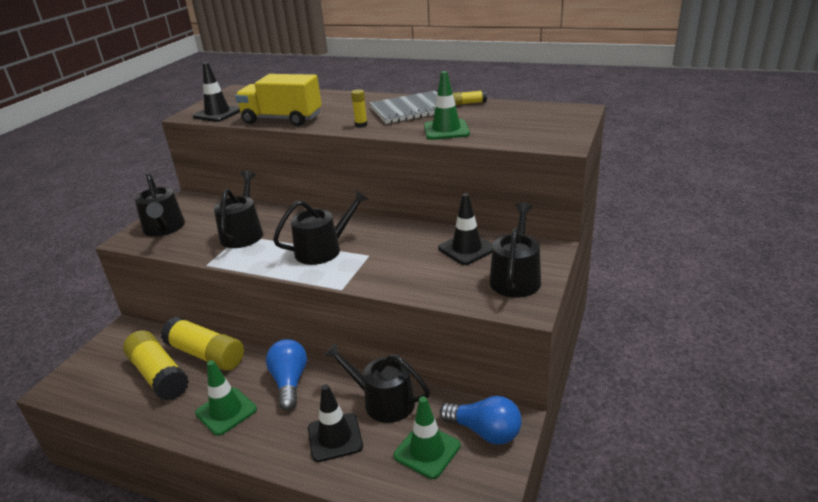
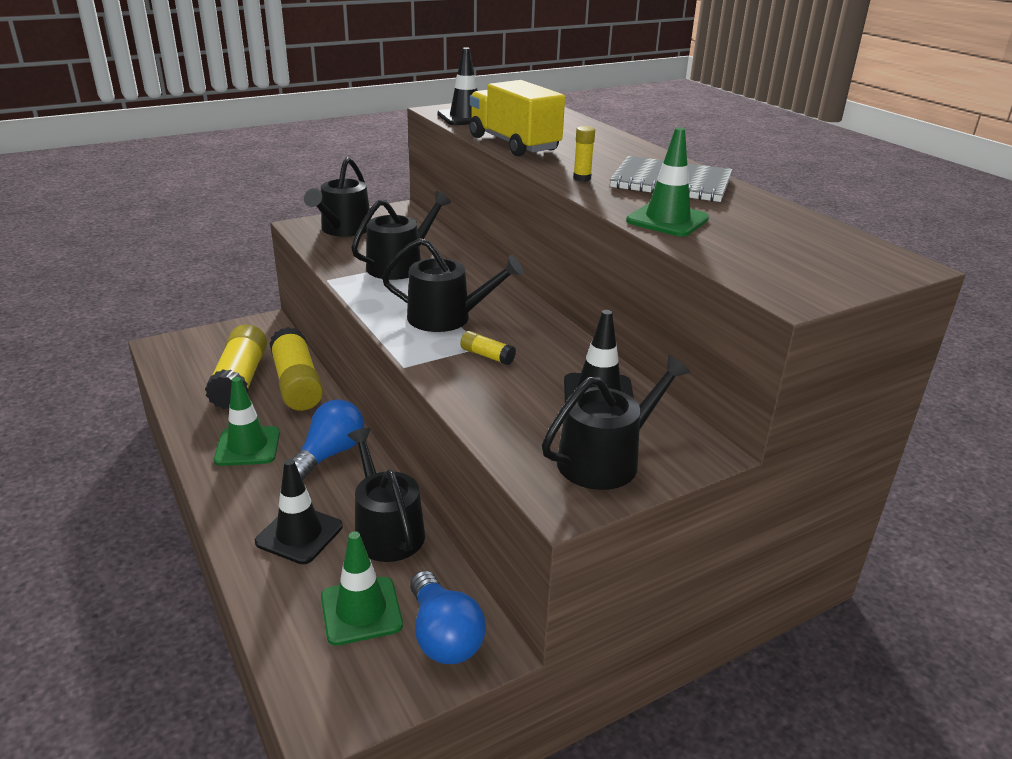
camera: 35 degrees right, 0 degrees up
yellow glue stick [453,90,487,105] -> yellow glue stick moved to [461,331,516,365]

